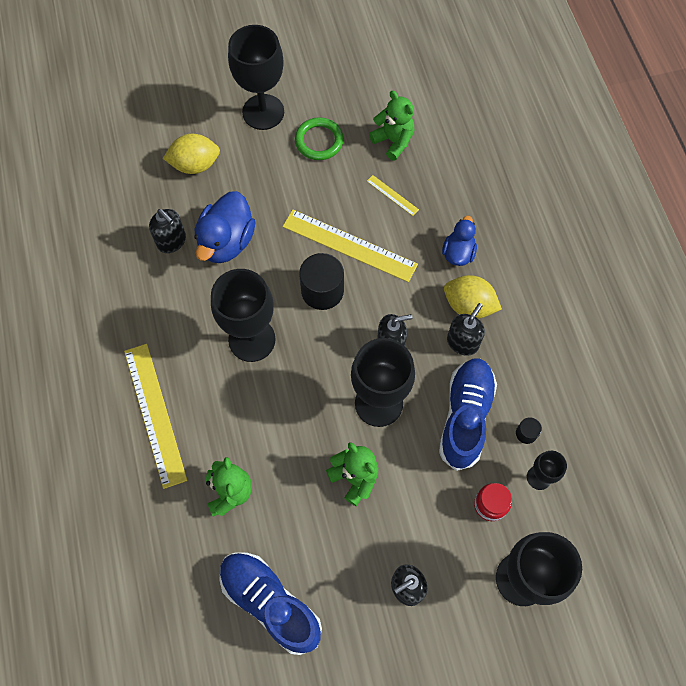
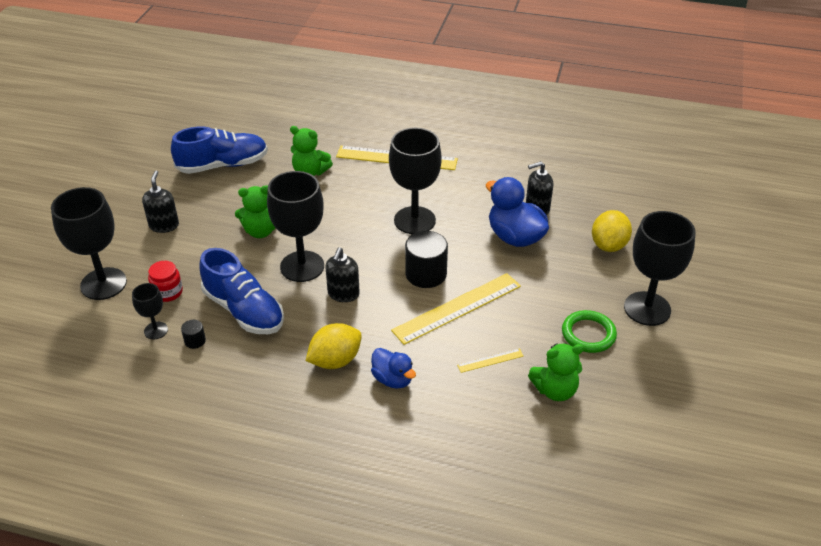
camera: 120 degrees right, 25 degrees down
black soap dispenser [447,303,485,356] -> none

